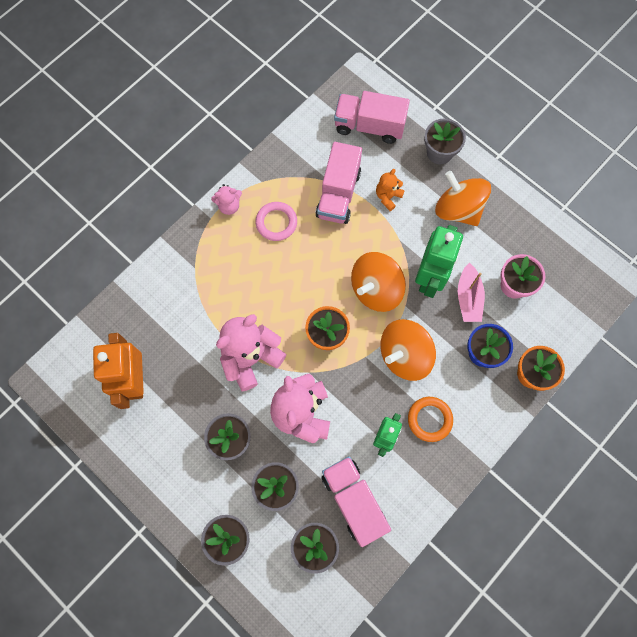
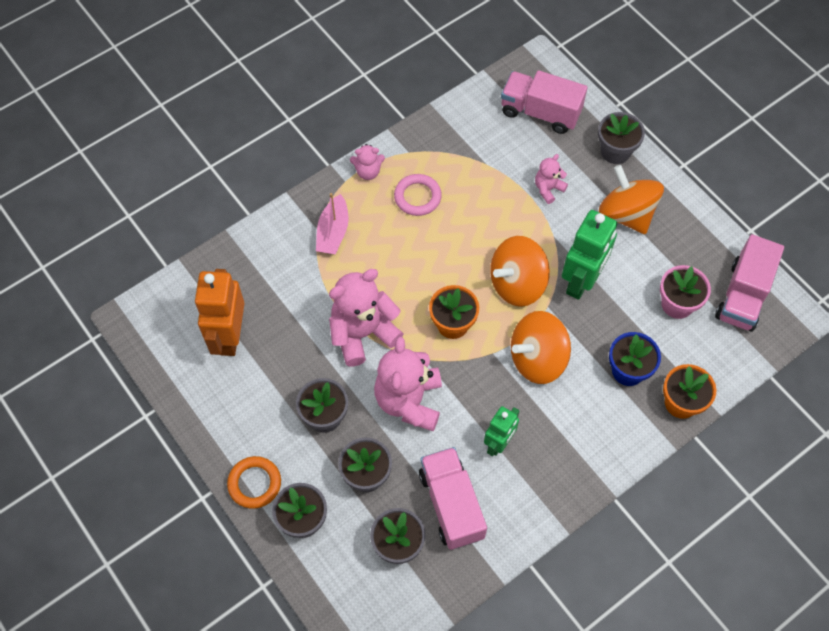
camera: 10 degrees right, 10 degrees down
pink truck [315,142,362,224] -> pink truck moved to [715,234,784,332]
orange teddy bear [376,169,405,211] -> pink teddy bear [535,154,568,204]
orange ring [408,397,453,442] -> orange ring moved to [227,456,281,509]
pink boat [458,262,485,322] -> pink boat moved to [316,193,349,254]

